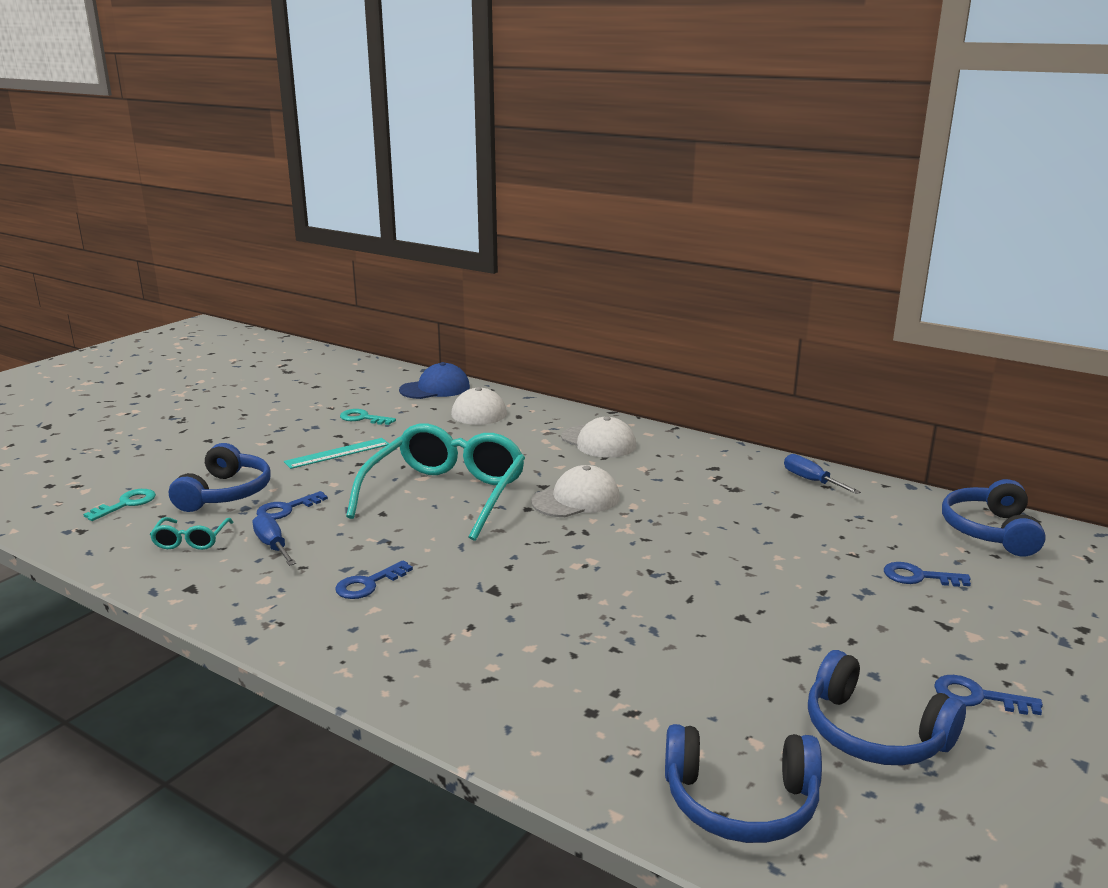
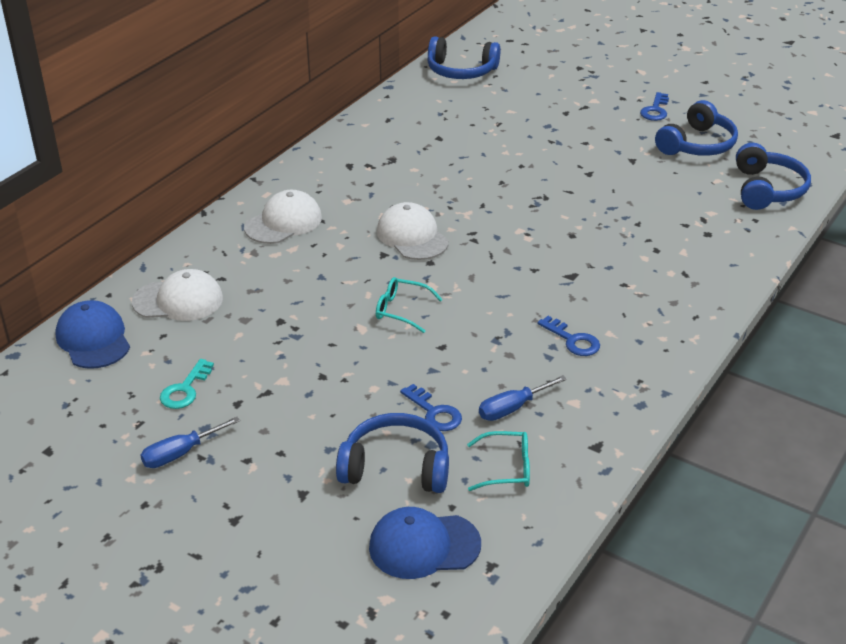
camera: 90 degrees left, 15 degrees up
turquoise key [83,489,156,521] -> blue cap [369,507,481,579]
turquoise ruler [284,438,389,469] -> none
turquoise glasses [346,424,525,541] -> turquoise glasses [376,277,443,333], size x0.42
blue screwdriver [784,454,861,494] -> blue screwdriver moved to [140,417,240,468]
blue key [884,562,971,587] -> none

